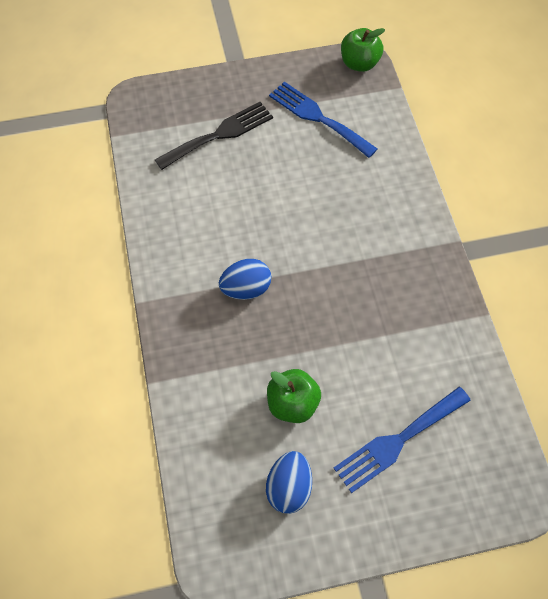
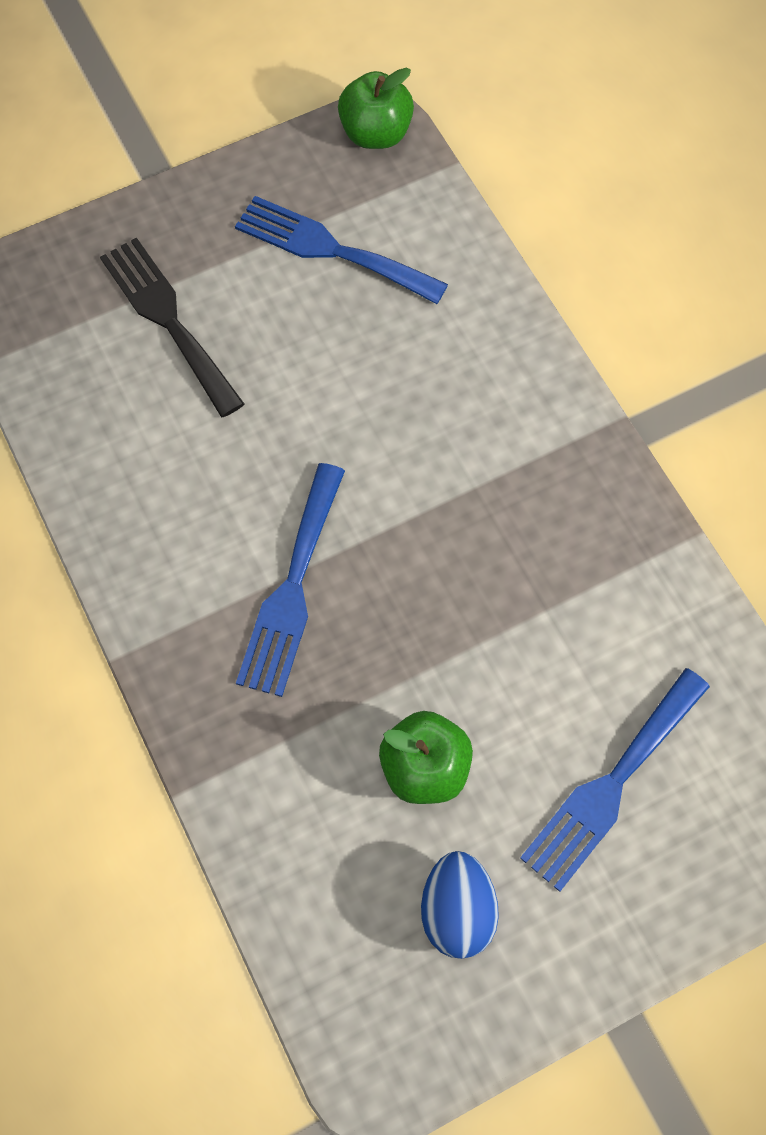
camera: 15 degrees left, 5 degrees up
black fork [155,102,273,170] -> black fork turned 75 degrees counterclockwise [100,237,244,417]
blue egg [219,259,271,300] -> blue fork [236,463,345,697]

